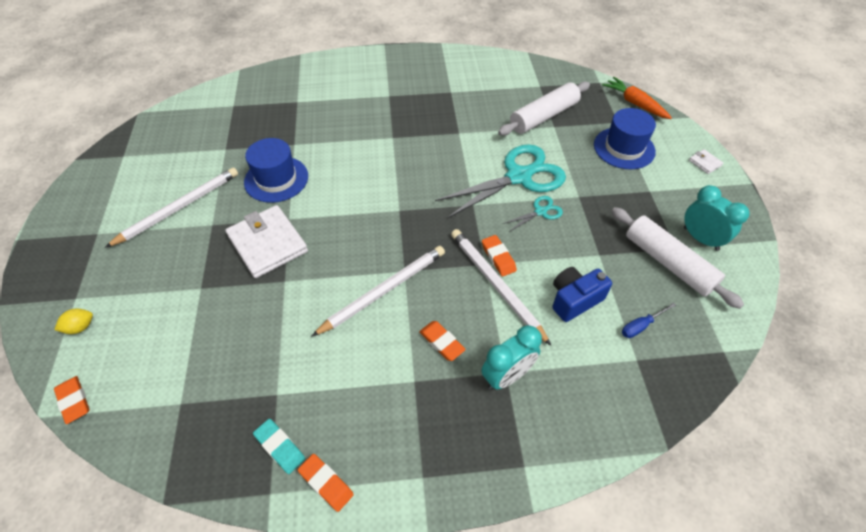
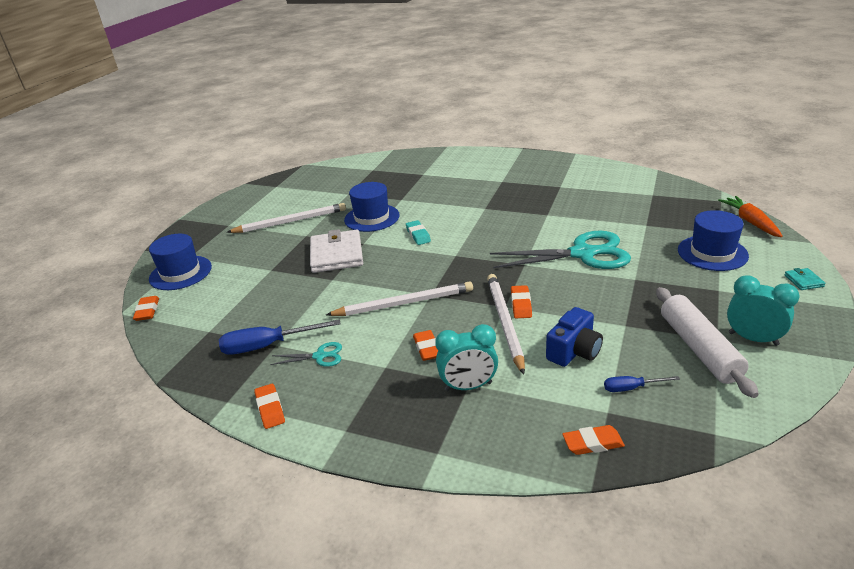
camera: 30 degrees right, 20 degrees down
yellow lemon [54,309,93,334] -> blue hat [149,234,212,290]
turquoise eraser [253,419,305,474] -> turquoise eraser moved to [406,220,431,245]
white rolling pin [498,82,590,136] -> none
turquoise scissors [503,196,563,232] -> turquoise scissors moved to [270,342,342,367]
blue camera [552,267,612,322] -> blue camera turned 135 degrees clockwise [546,307,603,367]
turquoise clock [684,185,750,251] -> turquoise clock turned 45 degrees counterclockwise [727,275,799,346]
white wallet [689,149,723,174] -> turquoise wallet [784,268,826,290]
none -> blue screwdriver [219,319,340,355]
none -> orange eraser [562,425,625,455]

